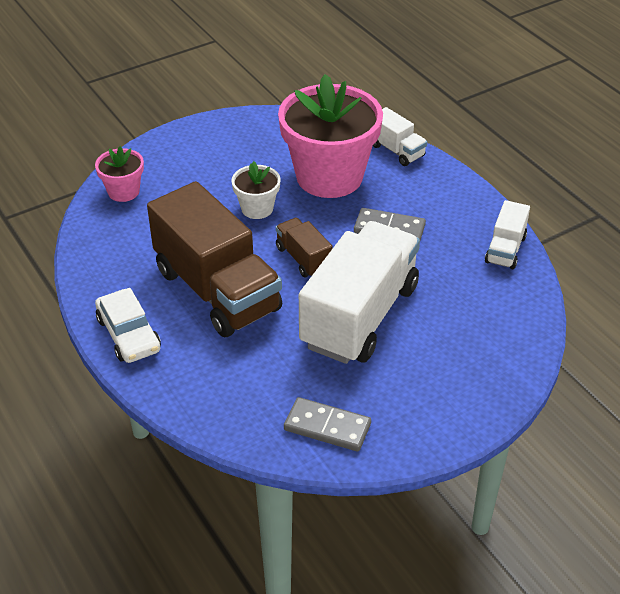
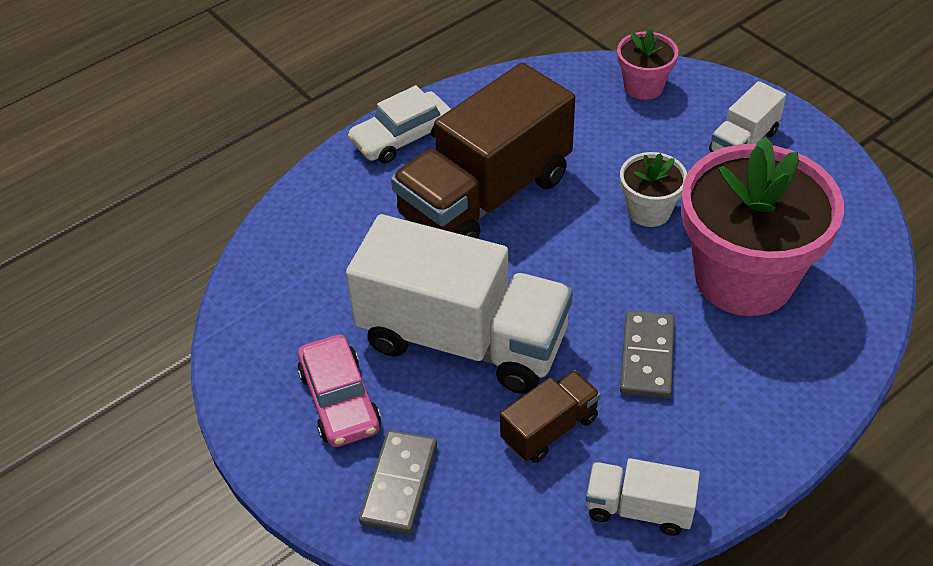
camera: 85 degrees right, 5 degrees up
brown truck [276,218,333,277] -> brown truck moved to [500,370,601,463]
grey domino [284,397,371,452] -> grey domino moved to [359,430,437,534]
white truck [373,107,427,166] -> white truck moved to [709,81,786,152]
none -> pink car [297,334,381,447]

